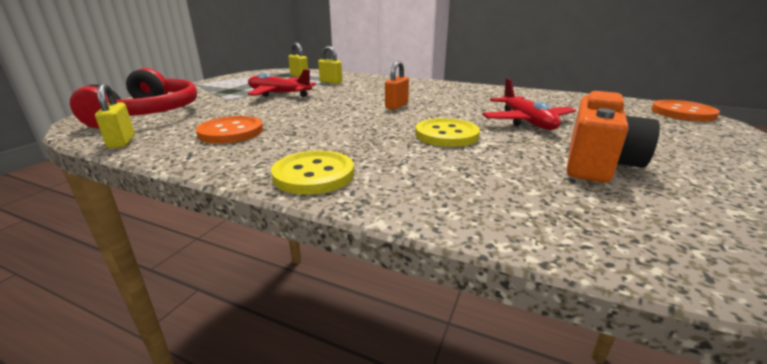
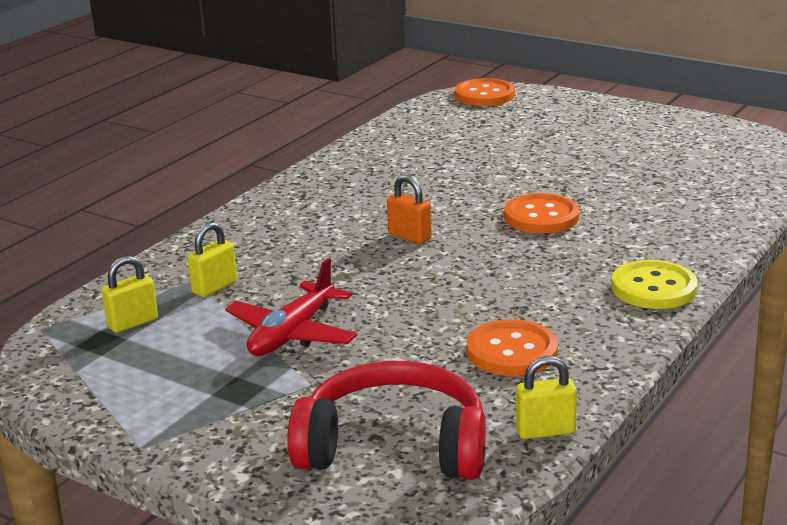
camera: 80 degrees left, 0 degrees up
yellow button [415,118,480,147] -> orange button [504,193,580,233]
red plane [482,78,576,130] -> none
orange camera [567,91,660,183] -> none

